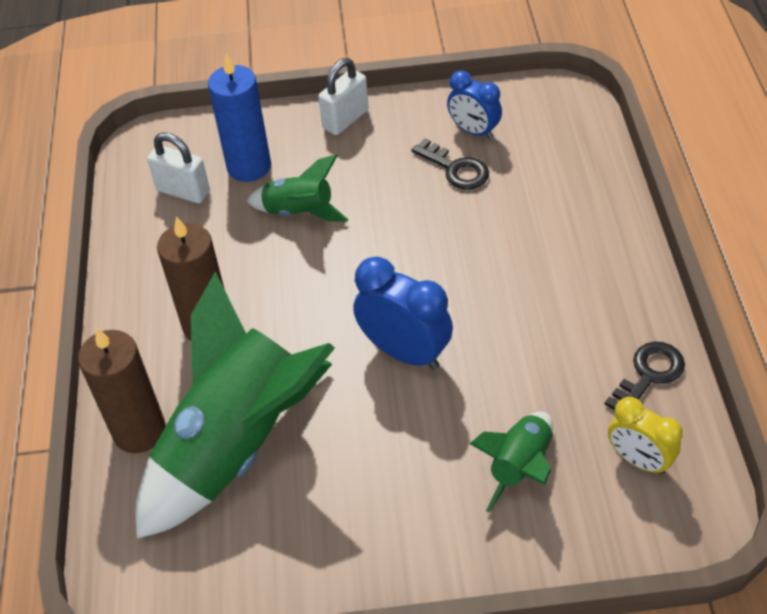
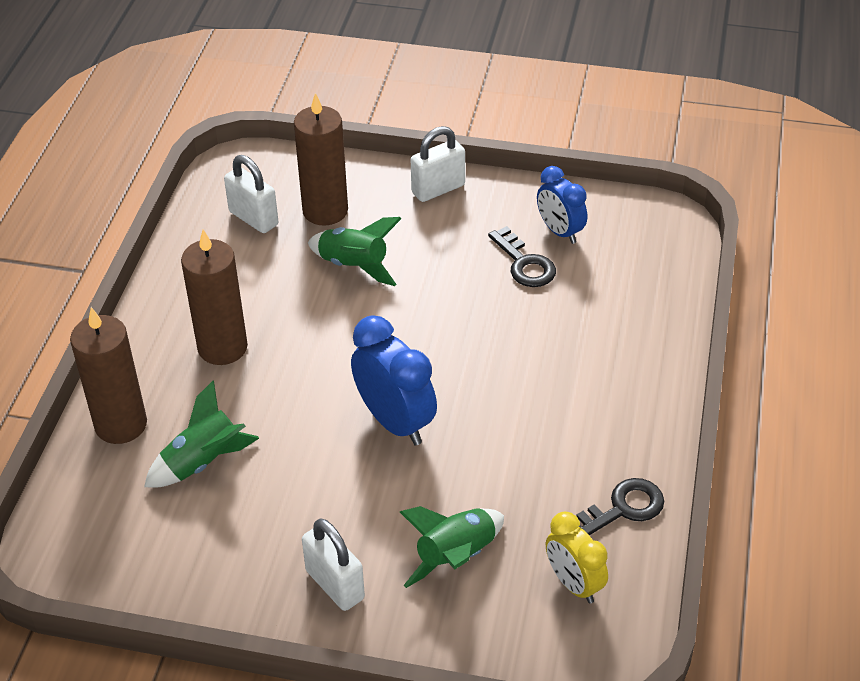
camera: 15 degrees right, 5 degrees down
green rocket [135,271,335,539] -> green rocket [144,381,259,488], size x0.48
blue candle [208,54,271,182] -> brown candle [294,93,348,226]
none -> white padlock [302,518,365,611]

